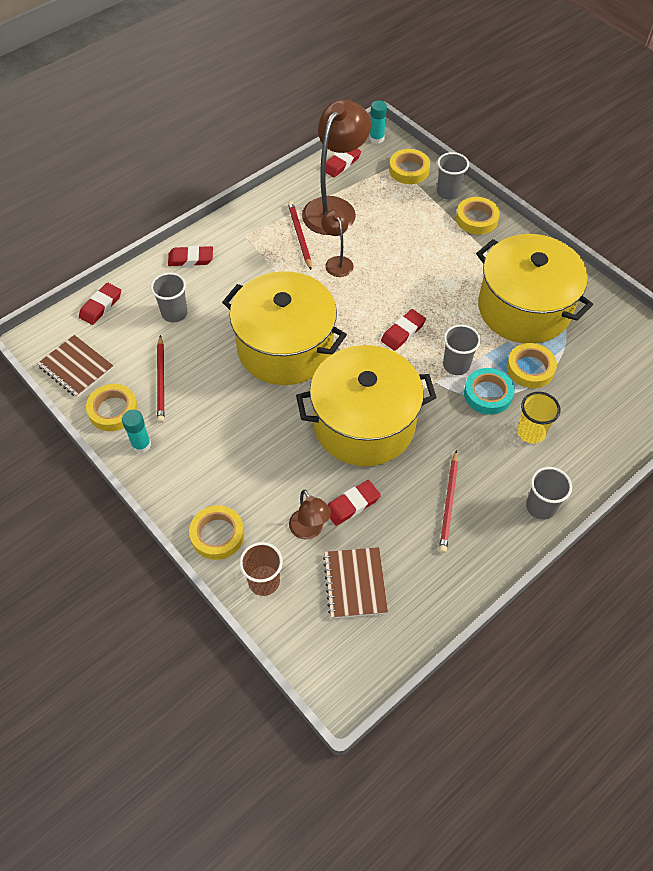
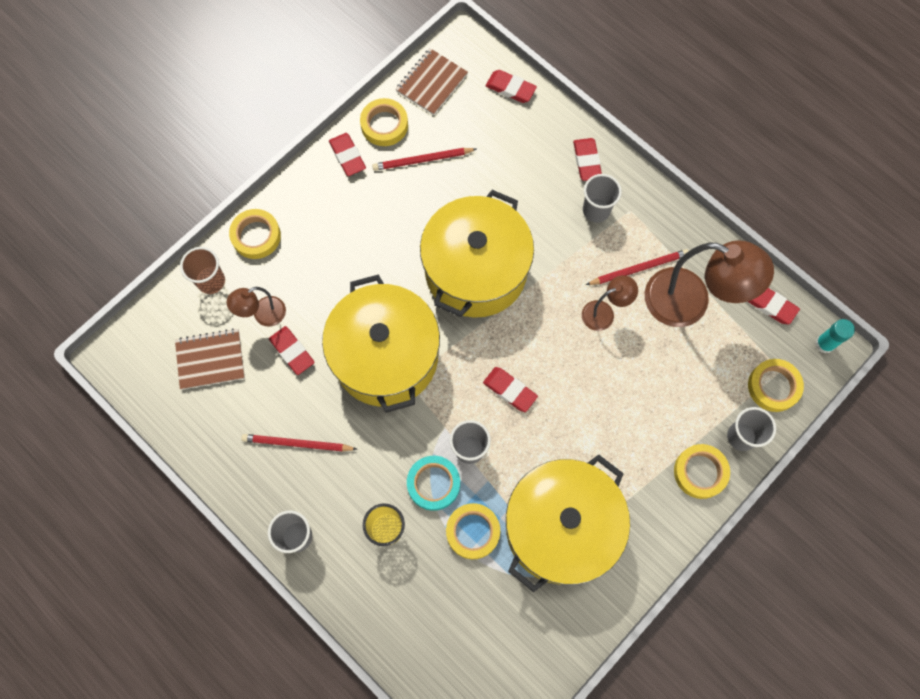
camera: 85 degrees right, 15 degrees up
turquoise glue stick [122,409,151,453] -> red eraser [329,133,366,176]
grey cup [151,273,188,323] -> grey cup moved to [583,174,622,223]

